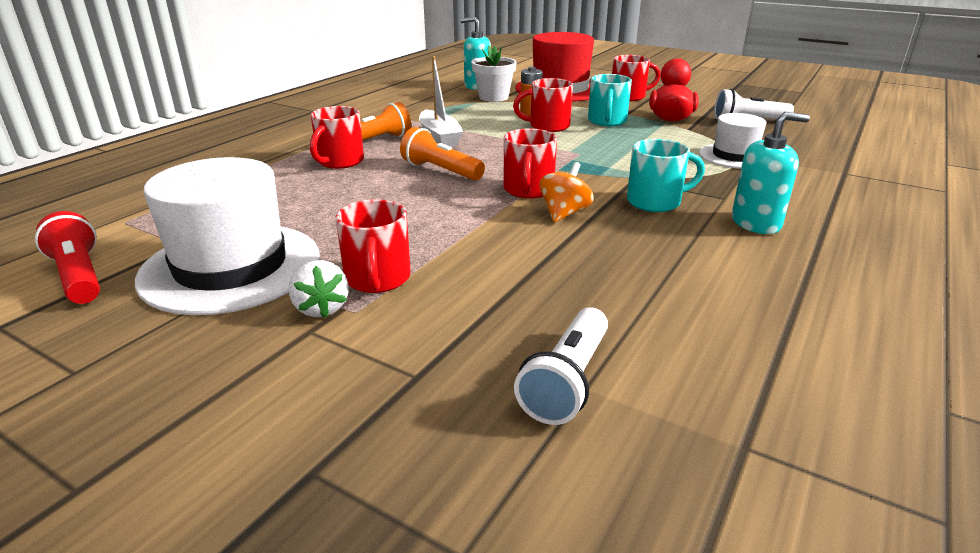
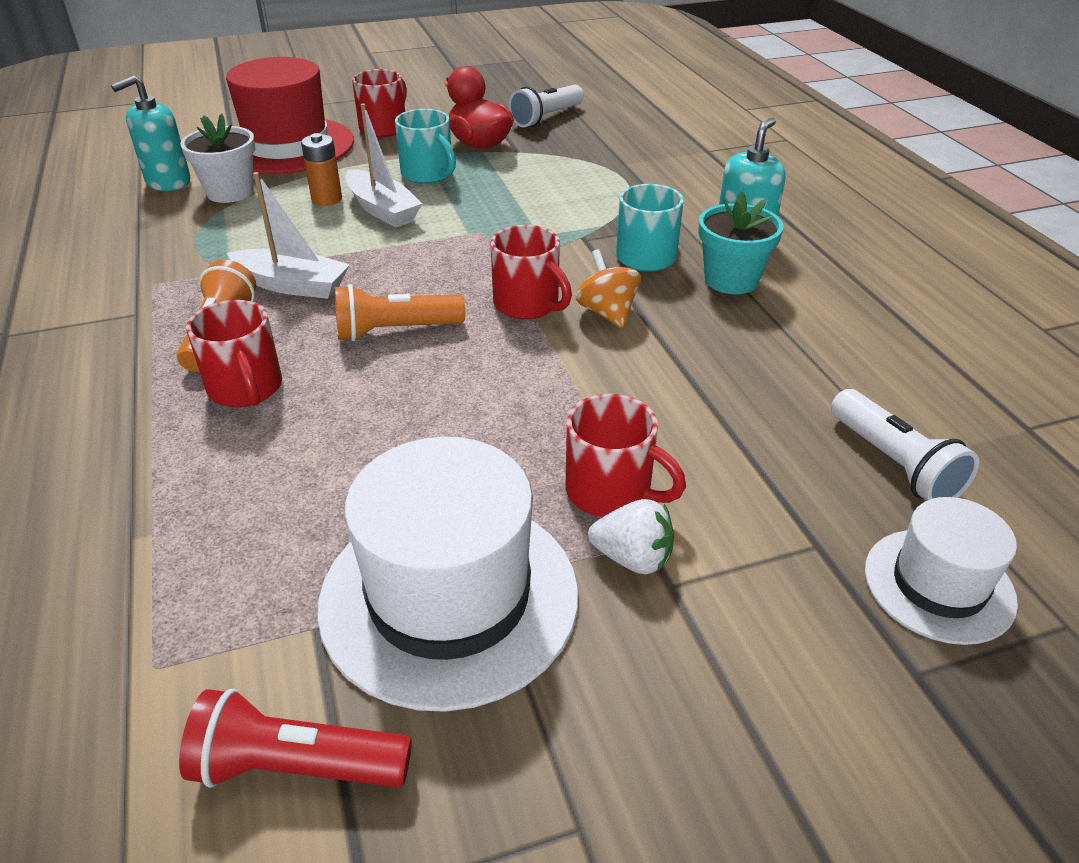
camera: 50 degrees left, 10 degrees up
red mug [513,78,573,132] -> white boat [346,103,422,227]
white hat [699,113,766,169] -> white hat moved to [865,497,1018,645]
none -> turquoise flower pot [698,191,783,294]

